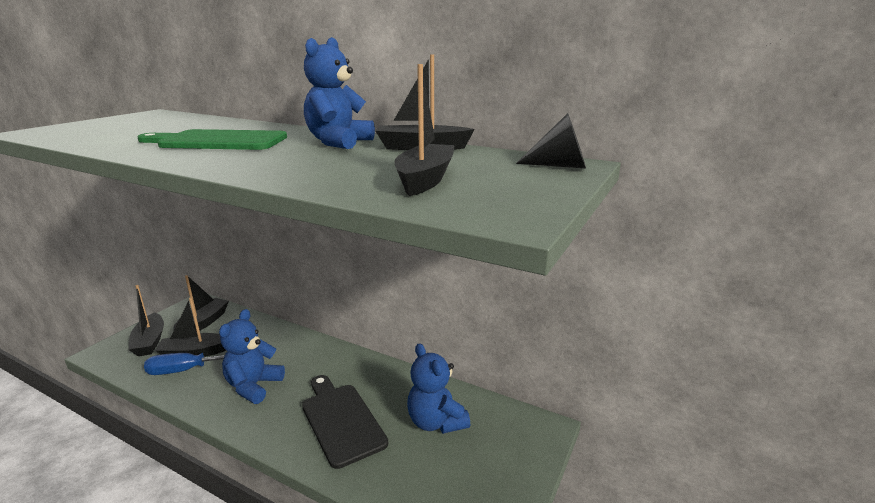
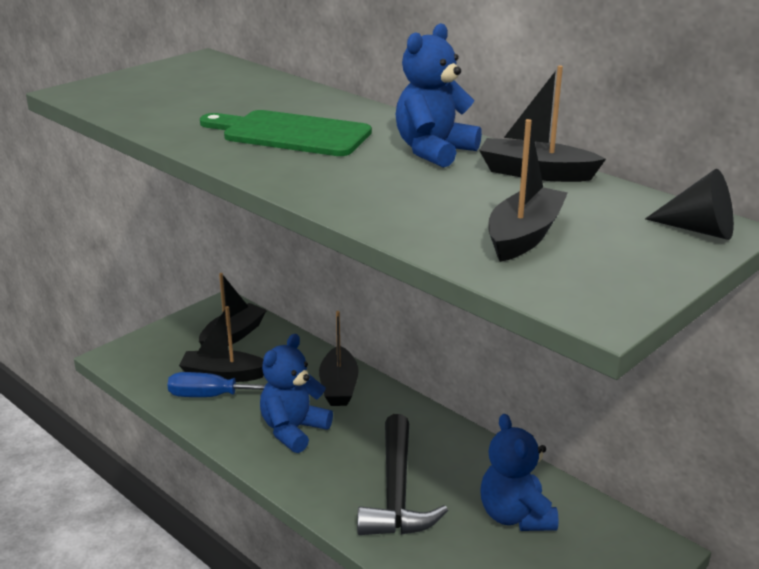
camera: 15 degrees right, 5 degrees up
black boat [128,285,164,356] -> black boat moved to [319,311,359,406]
black cutting board [302,375,388,469] -> black hammer [357,414,448,535]

